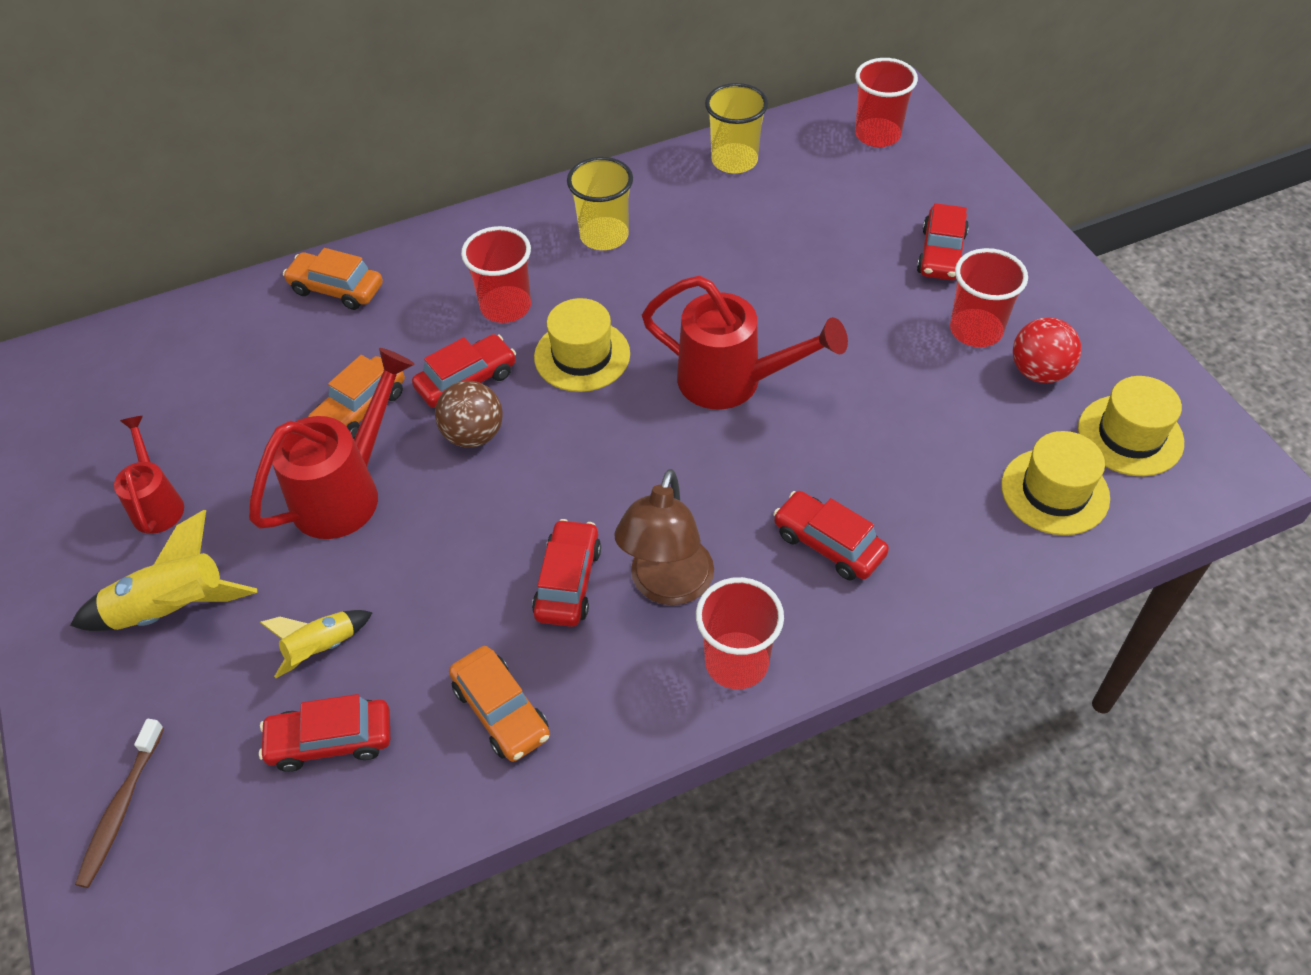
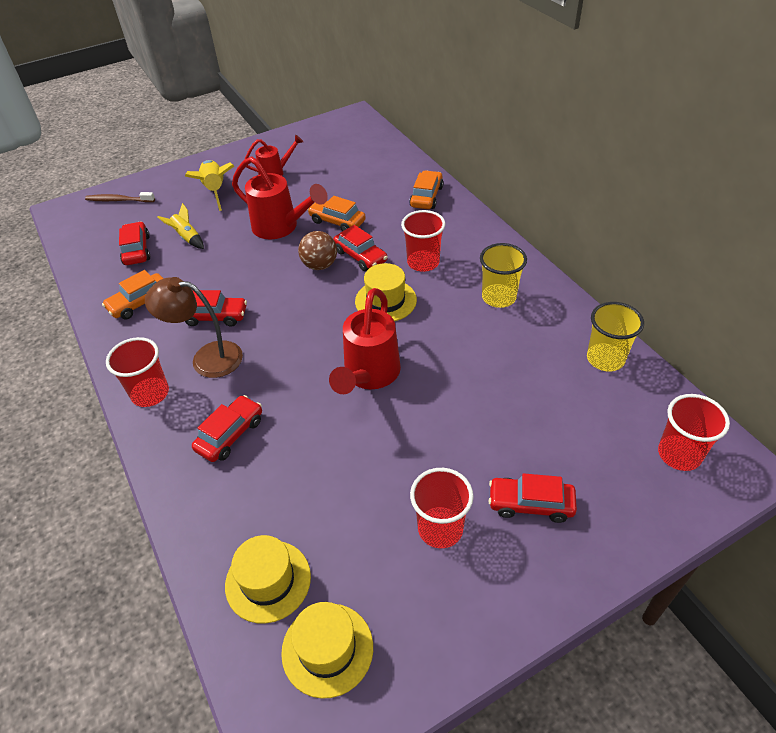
camera: 85 degrees right, 5 degrees down
red ball [1013,317,1081,383] -> none

